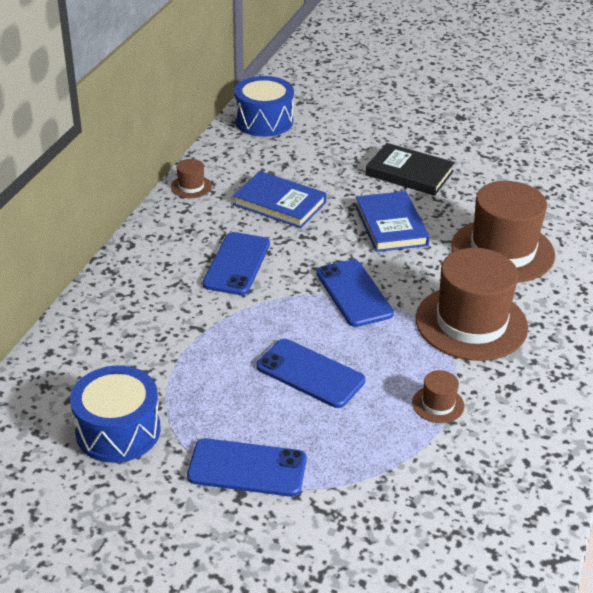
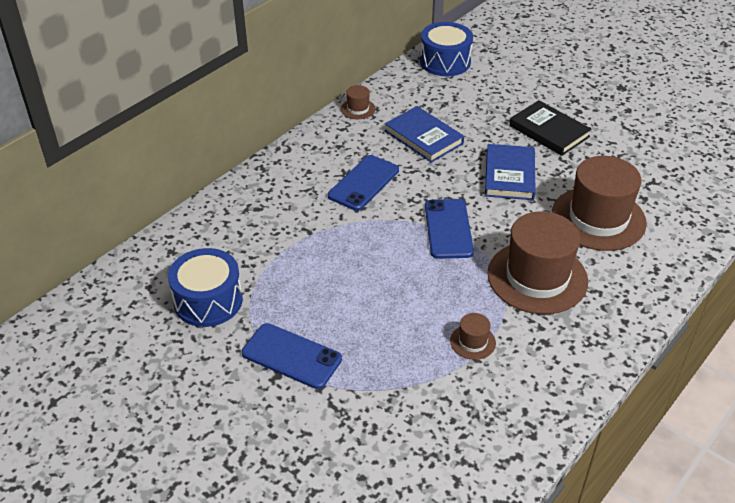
camera: 20 degrees right, 5 degrees up
blue phone [256,339,365,408] -> none

